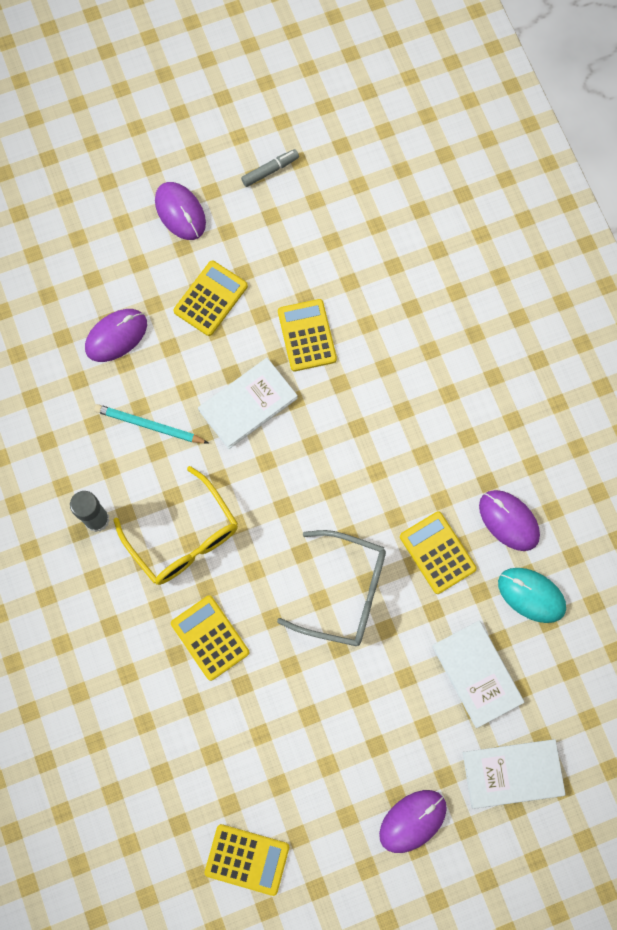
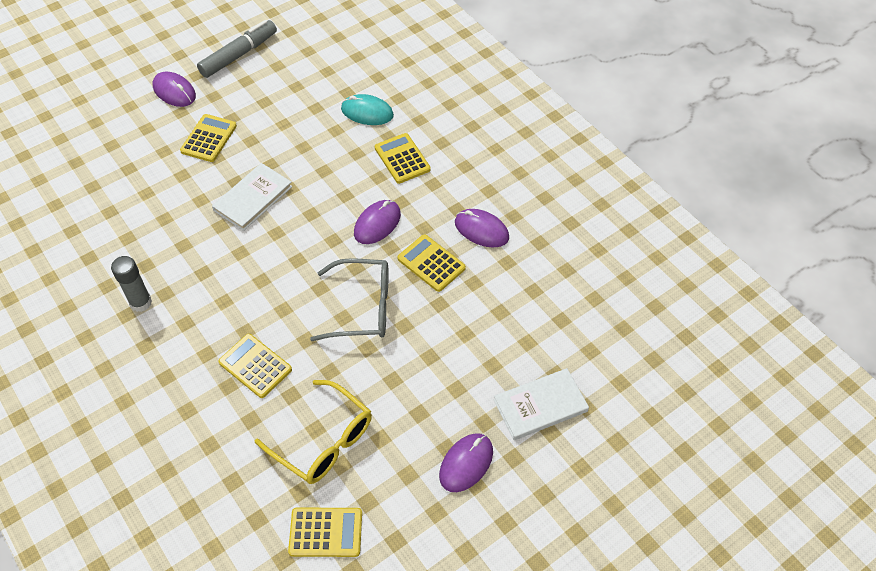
camera: 15 degrees left, 20 degrees down
purple mouse [85,309,147,362] -> purple mouse moved to [354,200,401,244]
turquoise pencil [94,404,208,443] -> none
yellow glasses [114,466,238,585] -> yellow glasses moved to [255,380,372,484]
grey marker [241,149,299,187] -> grey marker [197,20,277,78], size x1.91
yellow calculator [278,299,337,371] -> yellow calculator moved to [375,133,431,184]
white book [432,621,524,728] -> none
turquoise mouse [498,568,566,623] -> turquoise mouse moved to [341,94,394,125]

